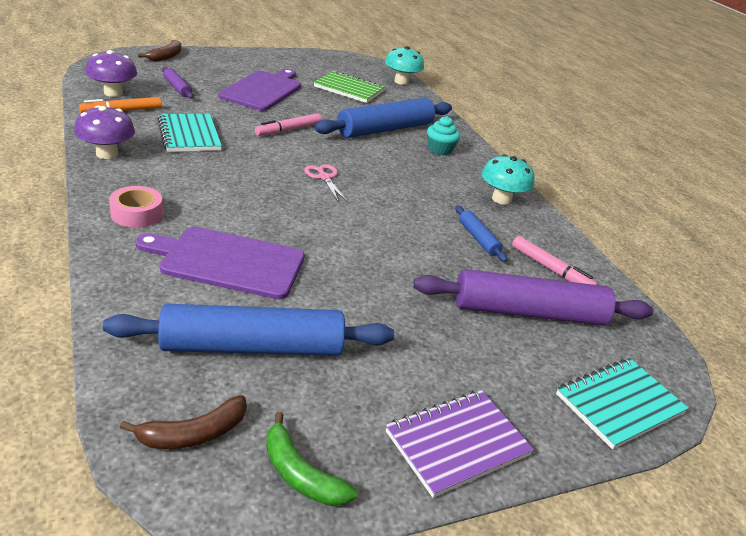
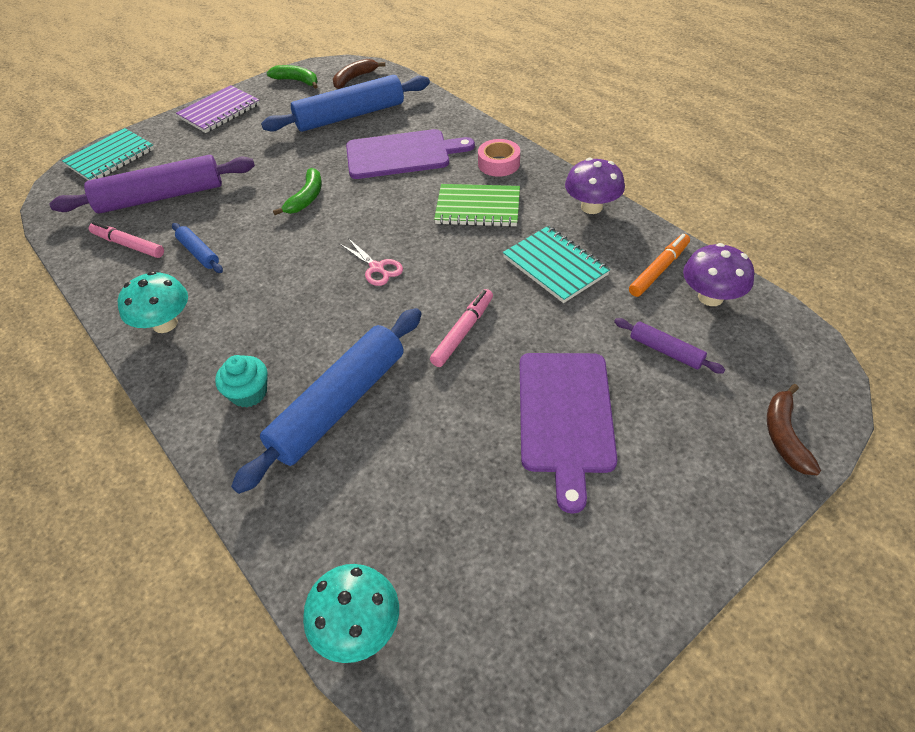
camera: 170 degrees right, 15 degrees up
green notebook [314,71,385,103] -> green notebook moved to [434,184,520,227]
none -> green banana [273,168,322,215]

